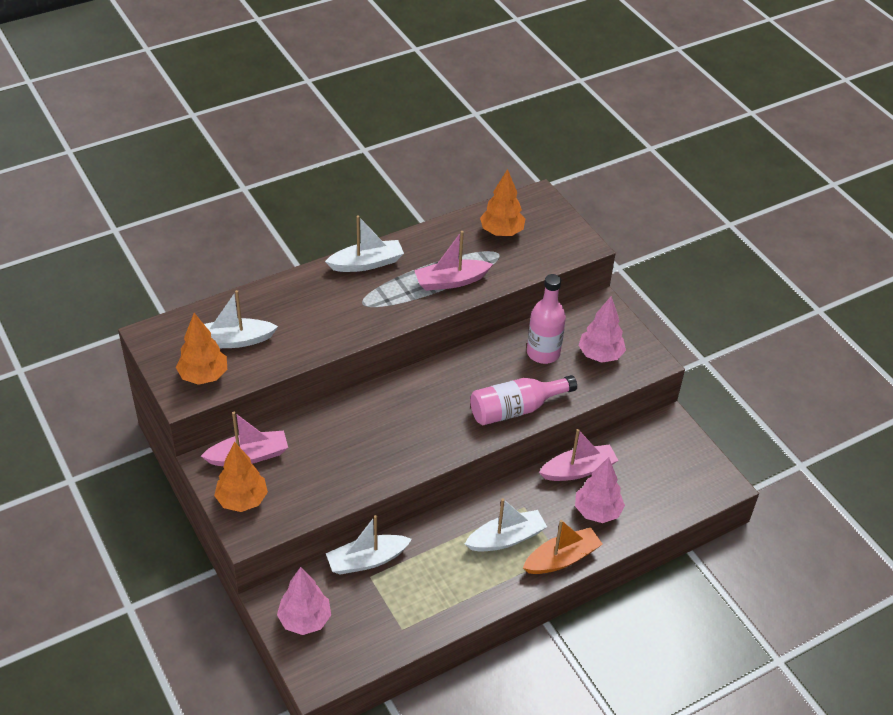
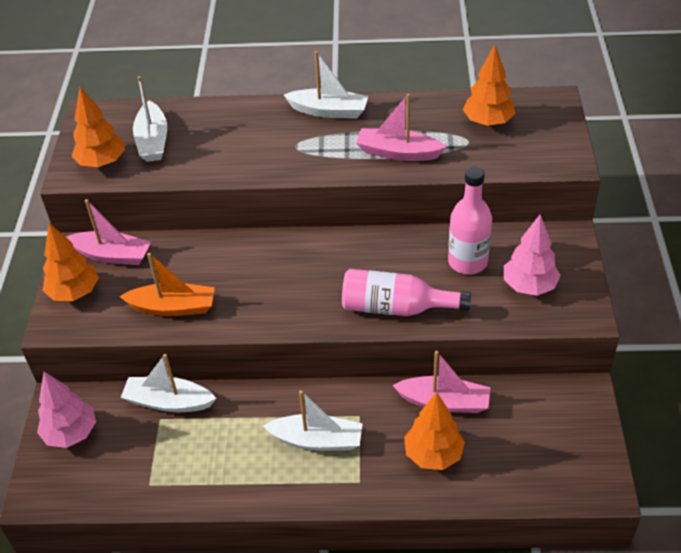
camera: 35 degrees right, 0 degrees up
white boat [204,290,278,348] -> white boat turned 120 degrees counterclockwise [133,76,167,162]
orange boat [523,520,602,574] -> orange boat moved to [119,253,215,316]
pink tree [575,457,625,523] -> orange tree [404,392,465,470]

